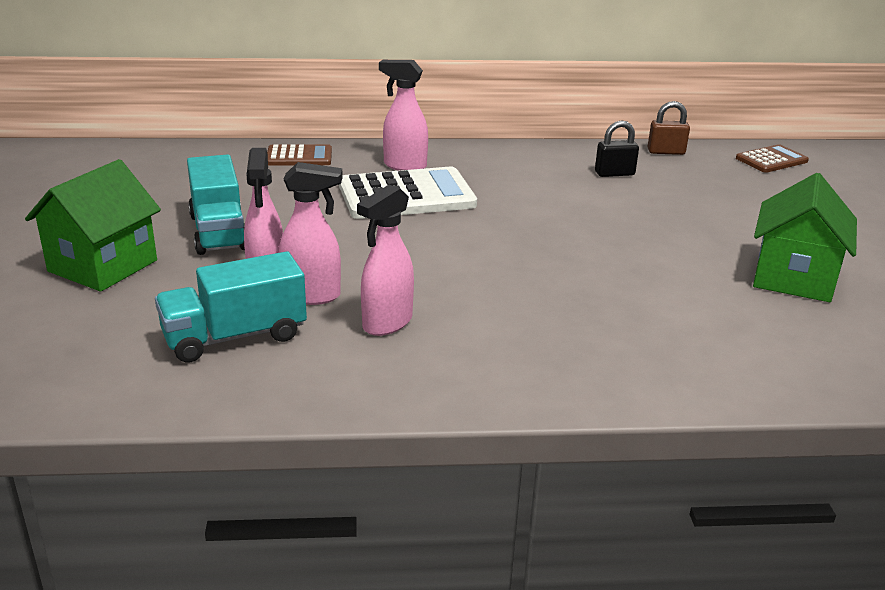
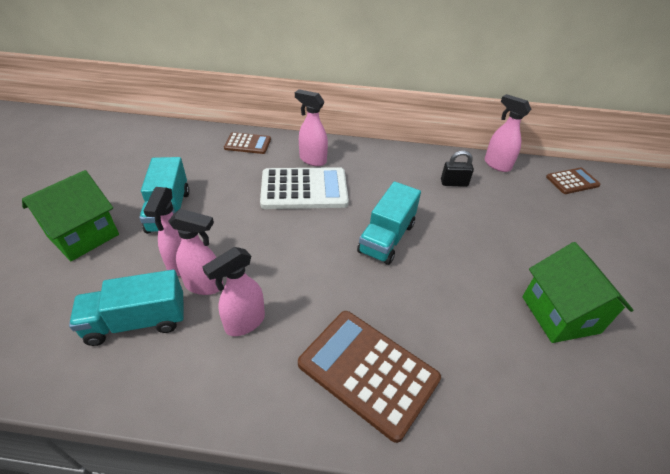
camera: 10 degrees right, 15 degrees up
brown padlock [648,101,690,155] -> pink spray bottle [485,94,532,172]
green house [753,173,857,302] -> green house turned 45 degrees counterclockwise [522,242,634,343]
none -> brown calculator [298,311,441,443]
none -> turquoise truck [357,181,421,265]

